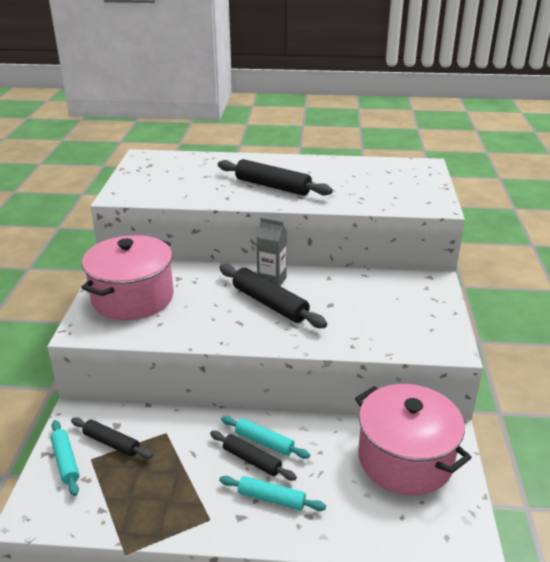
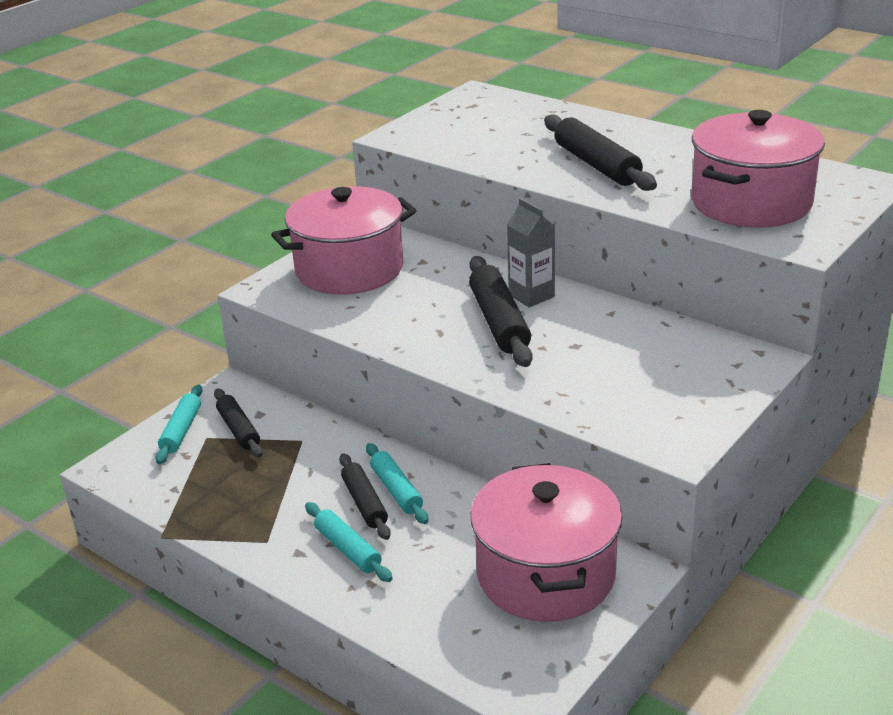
camera: 35 degrees right, 0 degrees up
none -> pink pot [691,110,825,228]

